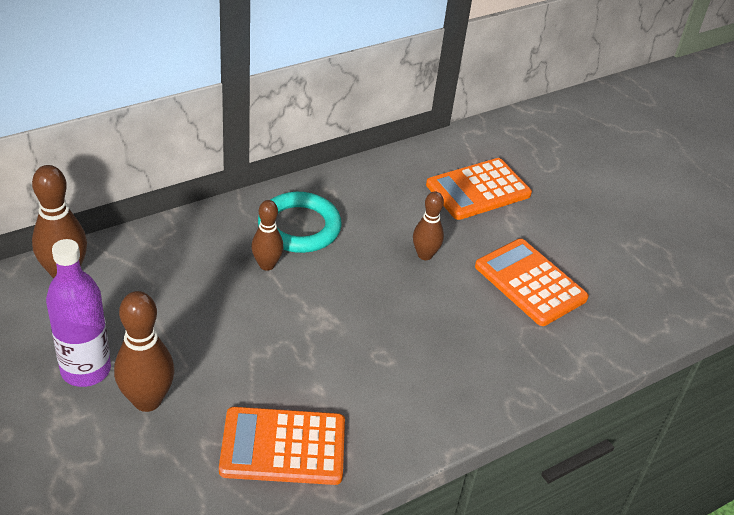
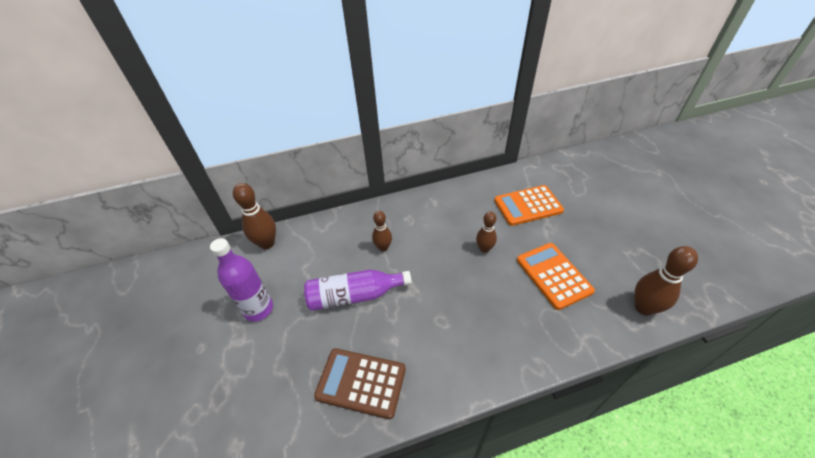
camera: 20 degrees right, 5 degrees up
brown bowling pin [114,291,174,412] -> brown bowling pin moved to [634,246,698,316]
orange calculator [219,407,345,485] -> brown calculator [314,348,406,419]
turquoise ring [258,192,342,253] -> none
none -> purple bottle [304,270,412,311]

